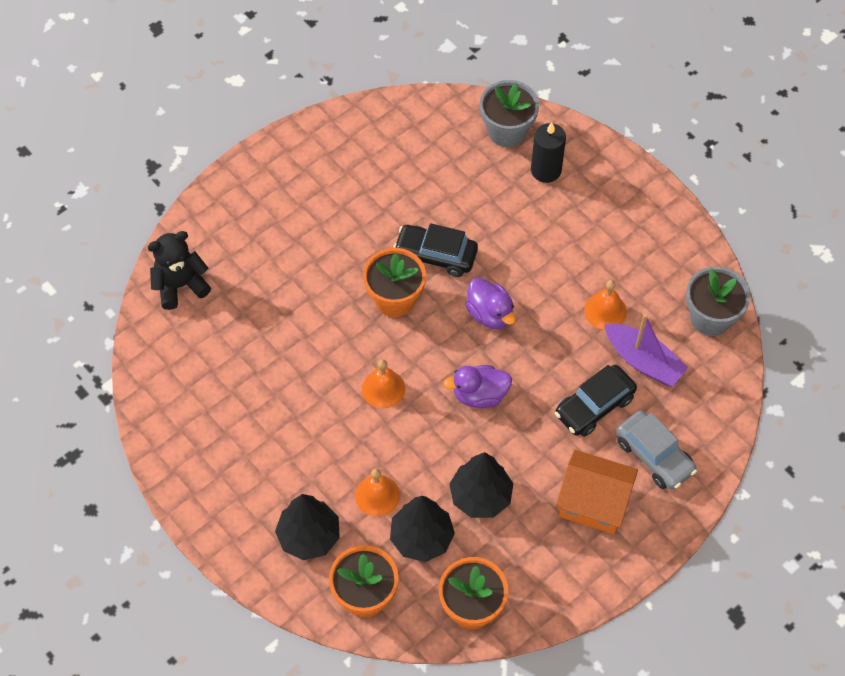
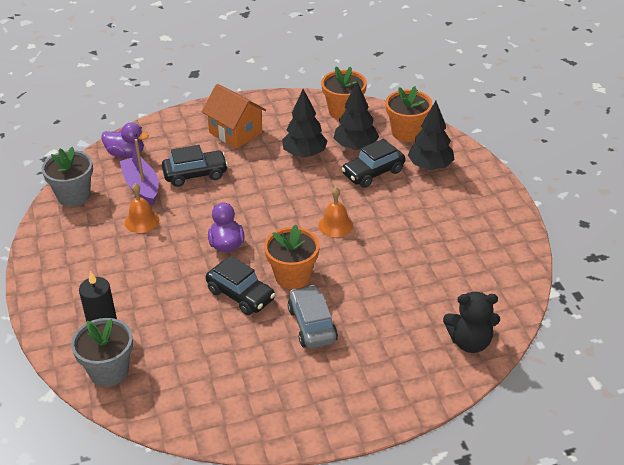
camera: 155 degrees left, 20 degrees down
orange bell [355,468,400,516] -> black car [341,139,405,188]
purple duck [443,365,512,408] -> purple duck moved to [101,123,149,158]
grey car [616,410,697,490] -> grey car moved to [288,285,338,349]

